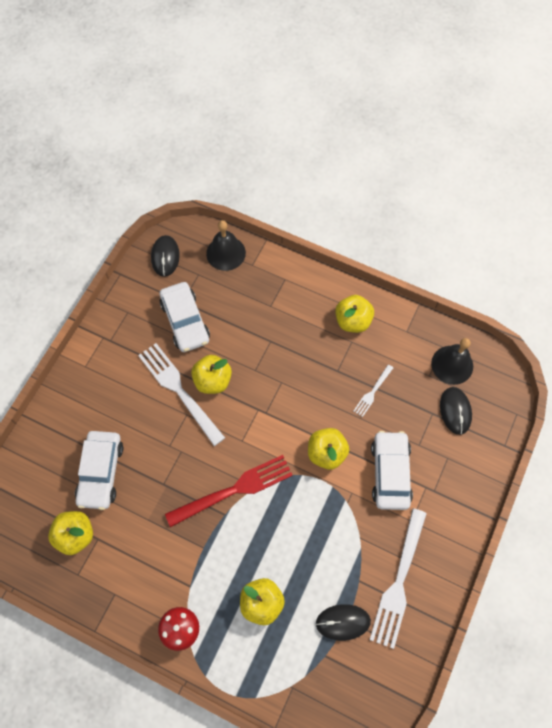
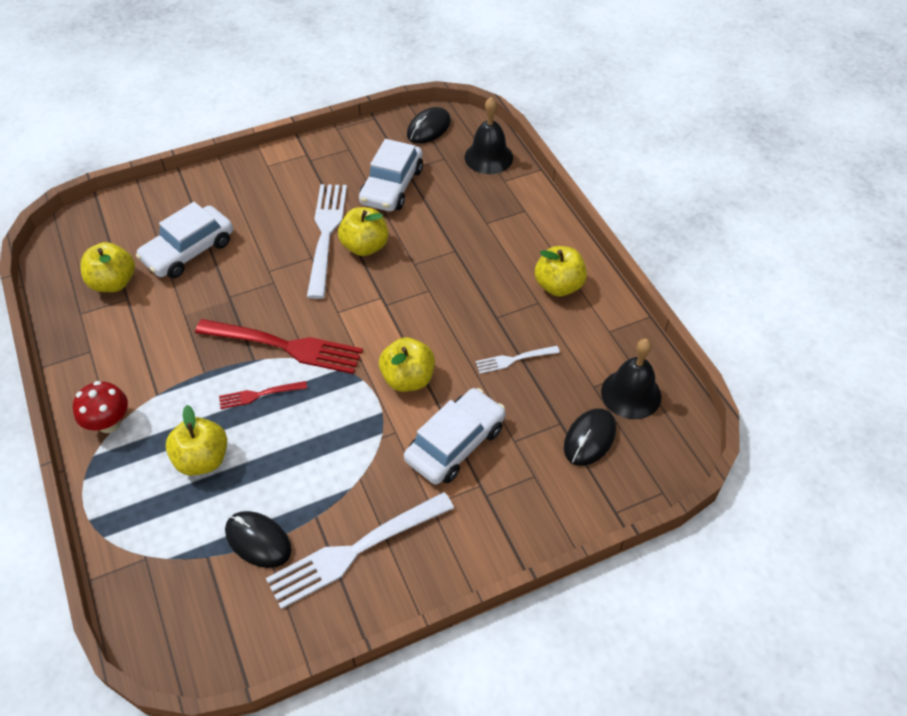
camera: 40 degrees right, 15 degrees down
none -> red fork [219,381,307,409]

